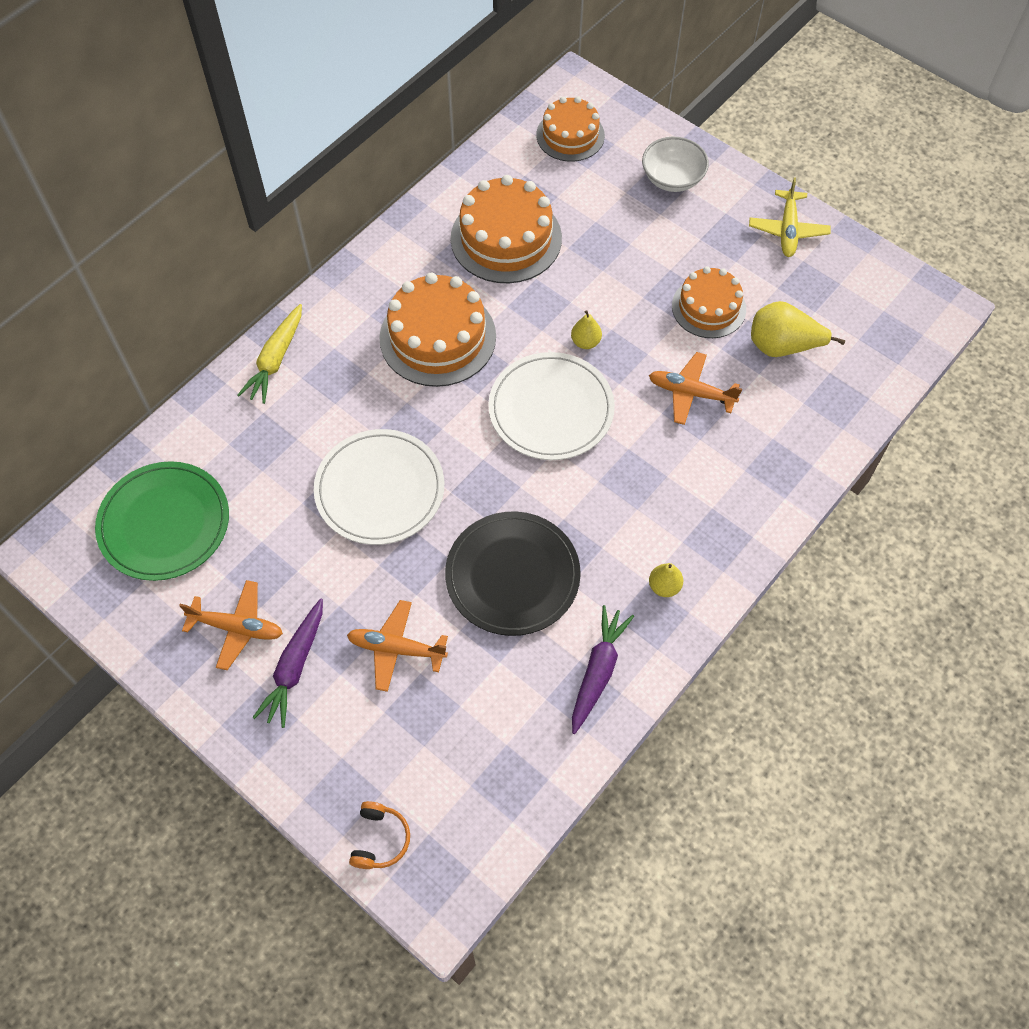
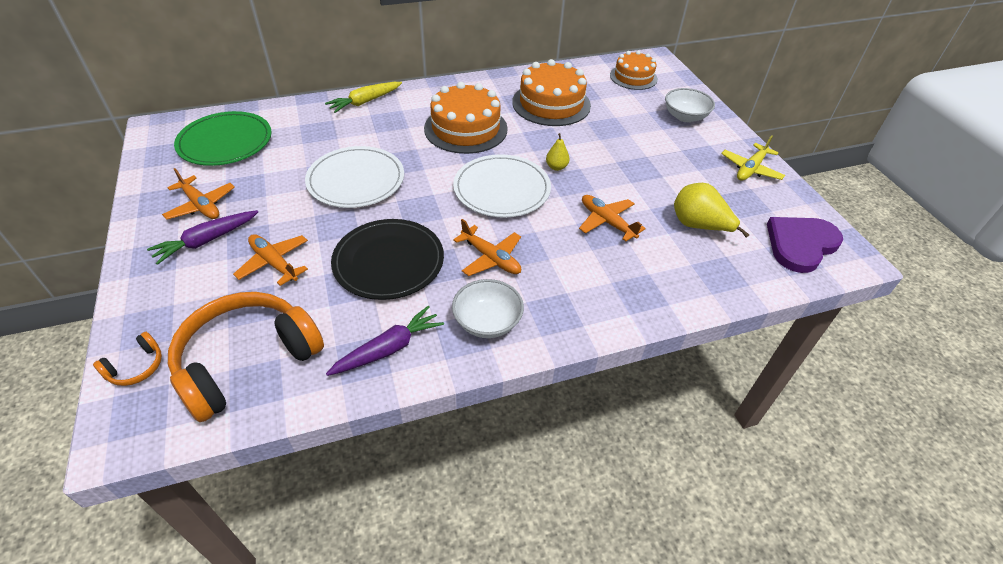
camera: 30 degrees right, 15 degrees down
yellow pear [649,563,683,597] -> white bowl [452,279,524,338]
orange cake [672,266,746,338] -> none
none -> orange headphones [168,292,324,422]
none -> orange plane [453,219,521,276]
none -> purple heart [767,217,843,273]

